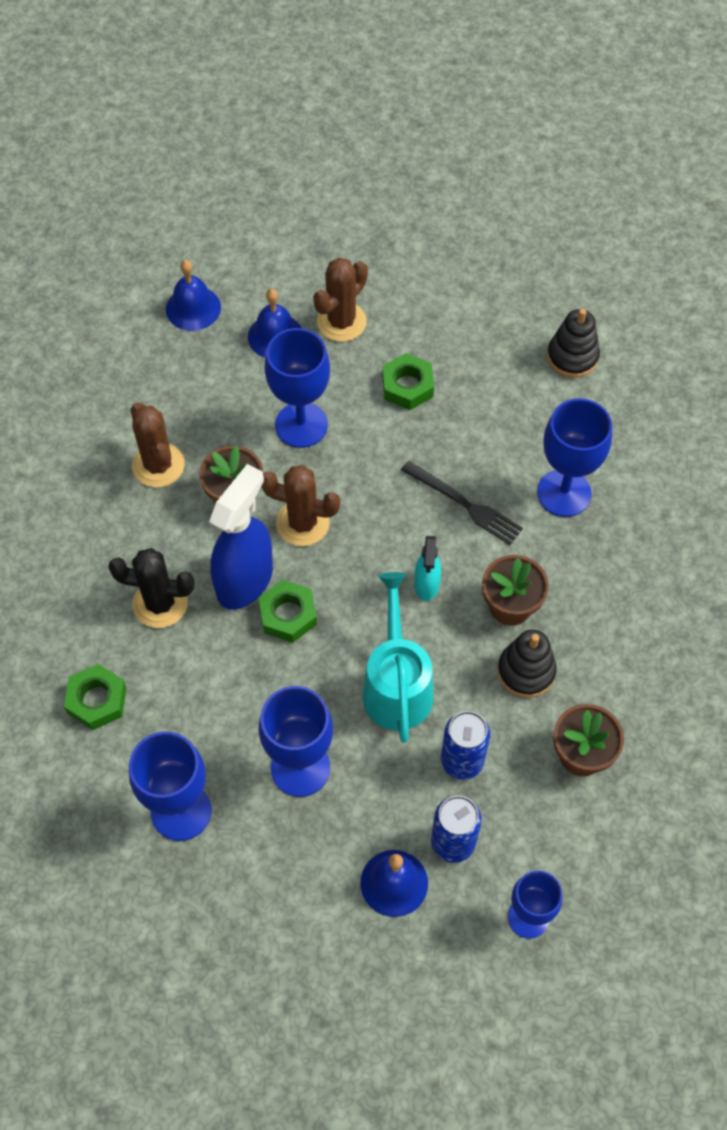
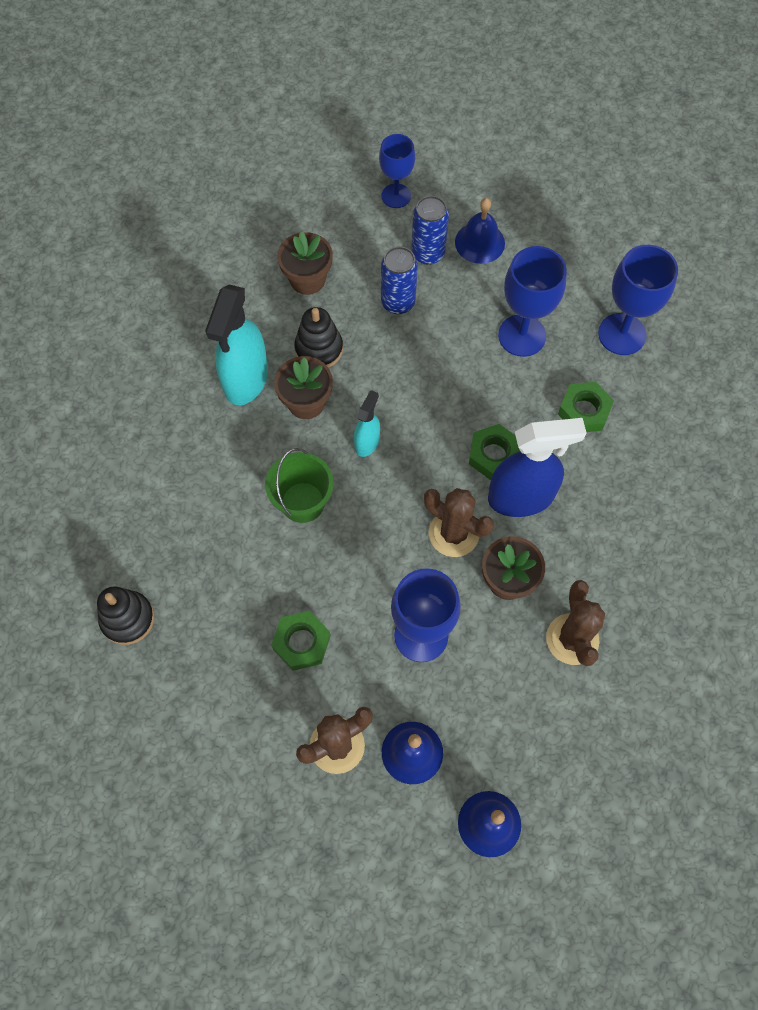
camera: 160 degrees left, 5 degrees up
green nut [64,664,126,730] -> green nut moved to [558,382,614,432]
black cactus [108,548,195,628] -> none
blue spray bottle [209,464,273,610] -> blue spray bottle turned 150 degrees counterclockwise [488,418,587,517]
turquoise watering can [363,572,433,743] -> none
black fork [401,461,523,545] -> green bucket [265,448,334,523]
blue goblet [537,398,612,517] -> none
none -> turquoise spray bottle [205,284,268,405]

